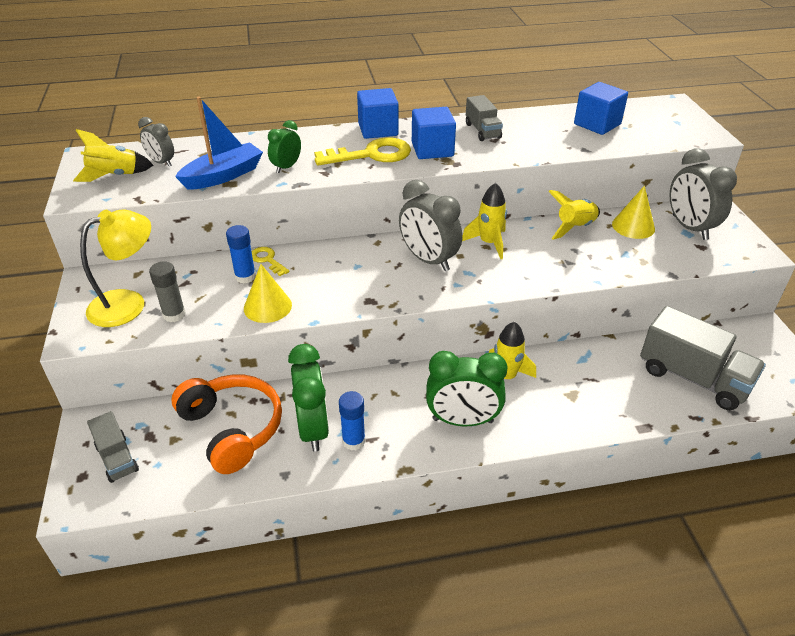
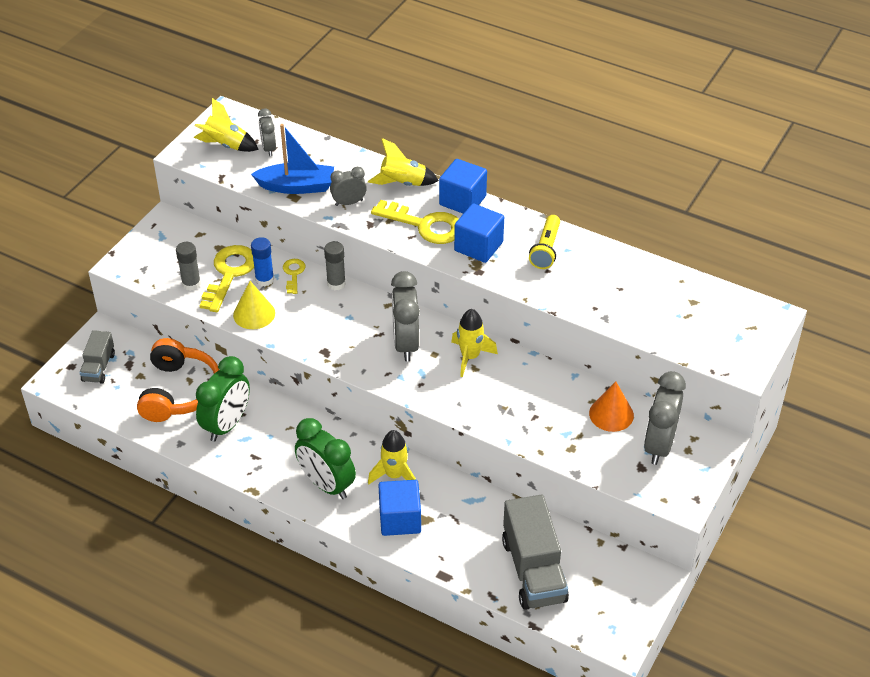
camera: 40 degrees right, 5 degrees up
yellow lamp [80,209,151,327] -> none
green clock [268,120,301,173] -> grey clock [330,167,367,206]
blue glue stick [339,391,365,451] -> none
grey truck [466,95,503,141] -> yellow flashlight [529,215,560,269]
yellow rocket [548,190,600,240] -> yellow rocket moved to [368,138,439,186]
blue cube [574,82,628,135] -> blue cube moved to [378,480,421,536]
yellow cone [612,186,655,239] -> orange cone [589,381,634,432]
none -> yellow key [199,245,254,312]
none -> grey glue stick [324,241,346,290]

